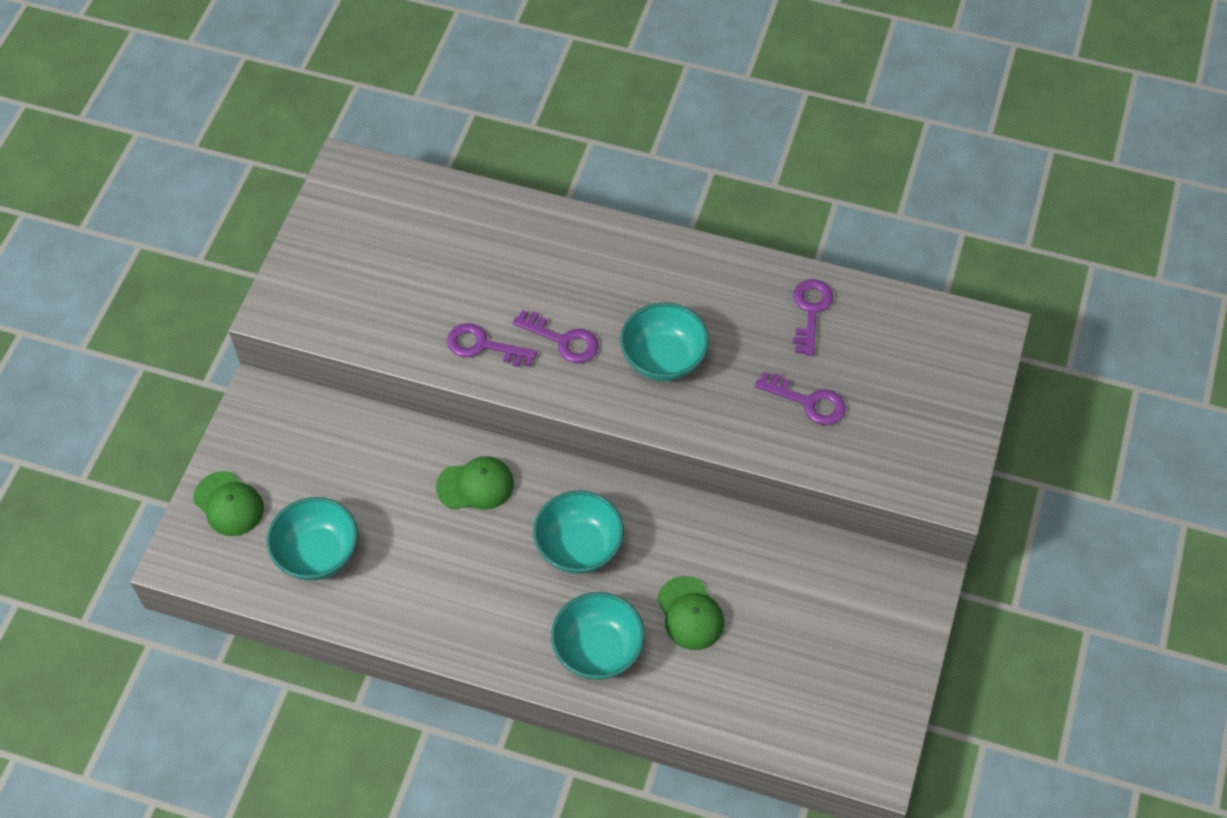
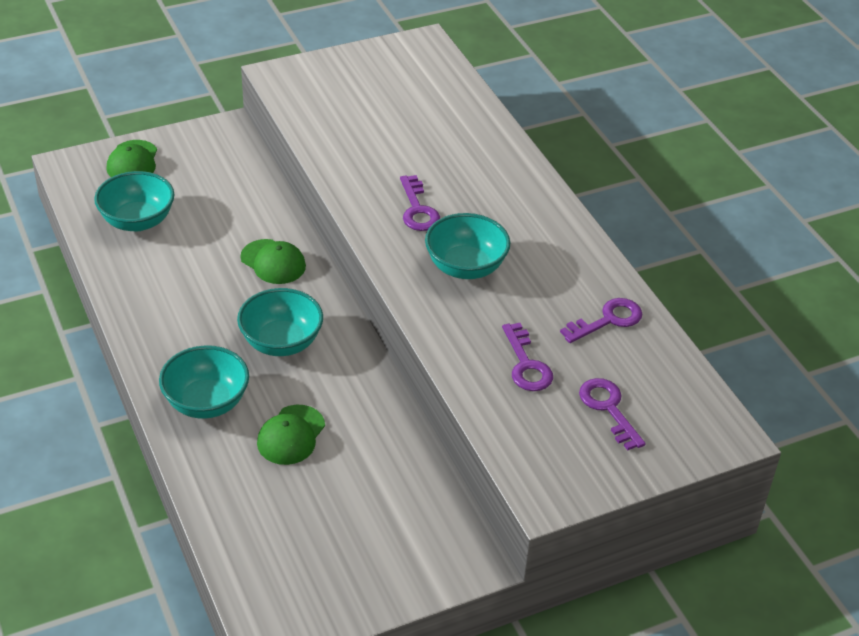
camera: 45 degrees right, 15 degrees down
purple key [447,323,537,367] -> purple key moved to [579,378,646,451]

